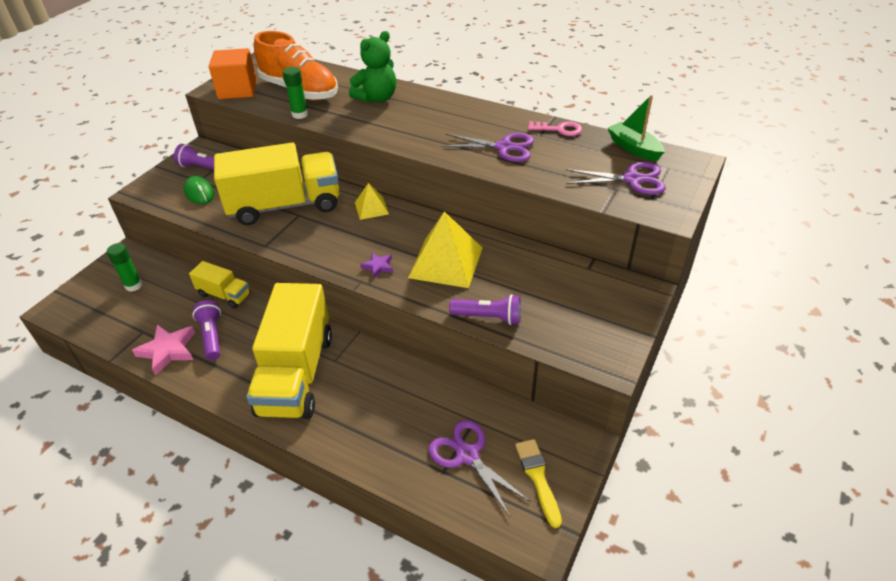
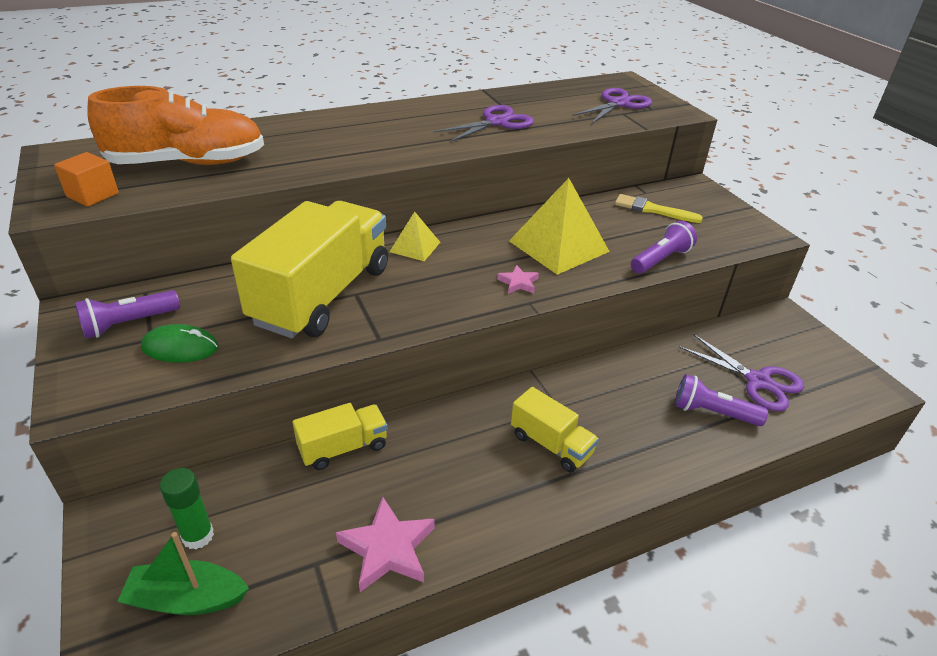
camera: 55 degrees left, 5 degrees down
purple flashlight [192,300,221,360] -> purple flashlight moved to [675,374,768,426]
orange cube [209,48,257,99] -> orange cube [54,152,119,207], size x0.62
yellow truck [246,283,332,419] -> yellow truck [511,387,599,472], size x0.48
green glue stick [283,67,308,119] -> none
green teddy bear [349,31,396,103] -> none
purple star [360,253,393,278] -> pink star [497,265,539,294]
purple scissors [428,420,531,517] -> purple scissors turned 135 degrees counterclockwise [679,334,804,411]
yellow brush [515,439,562,528] -> yellow brush moved to [615,194,703,223]
pink key [528,121,582,136] -> none
green boat [608,95,665,161] -> green boat moved to [117,532,249,615]

